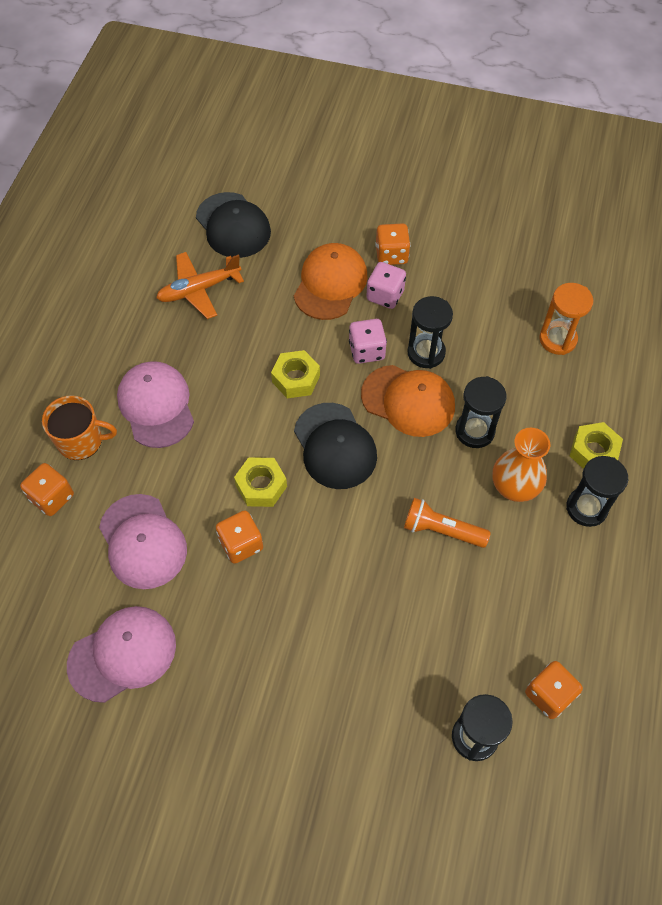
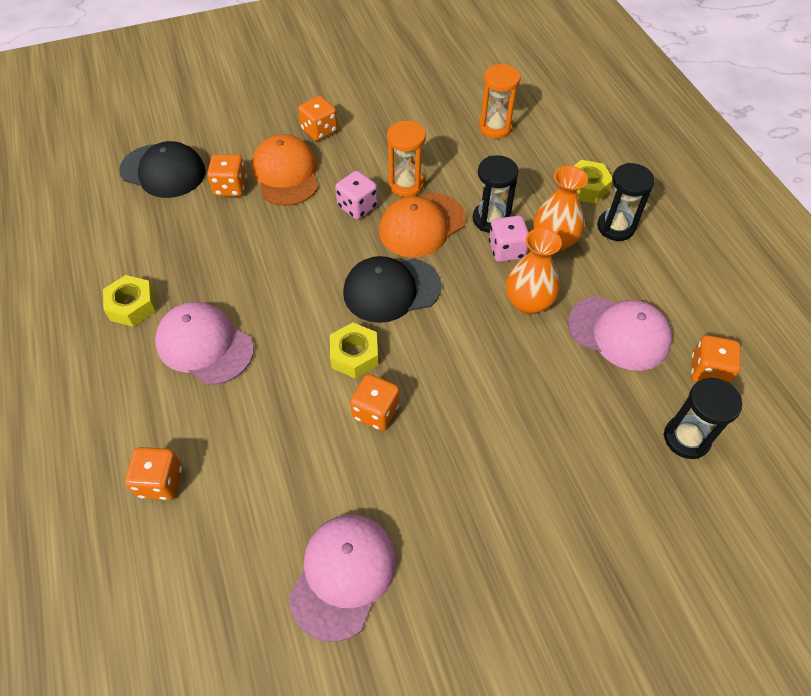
camera: 35 degrees left, 5 degrees down
orange mug [42,395,117,460] -> none
pink cap [99,494,187,589] -> pink cap moved to [568,296,672,371]
orange plane [156,252,244,319] -> none
yellow nut [271,350,320,398] -> yellow nut moved to [103,275,156,327]
black cap [294,403,377,489] -> black cap turned 135 degrees clockwise [343,256,442,323]
orange cap [361,365,455,437] -> orange cap turned 150 degrees clockwise [379,193,466,257]
pink dice [366,262,406,309] -> pink dice moved to [489,216,529,262]
orange flashlight [404,498,491,548] -> orange vase [506,228,562,315]
black hourglass [407,296,453,369] -> orange hourglass [387,120,426,197]
none -> orange dice [207,154,247,196]

